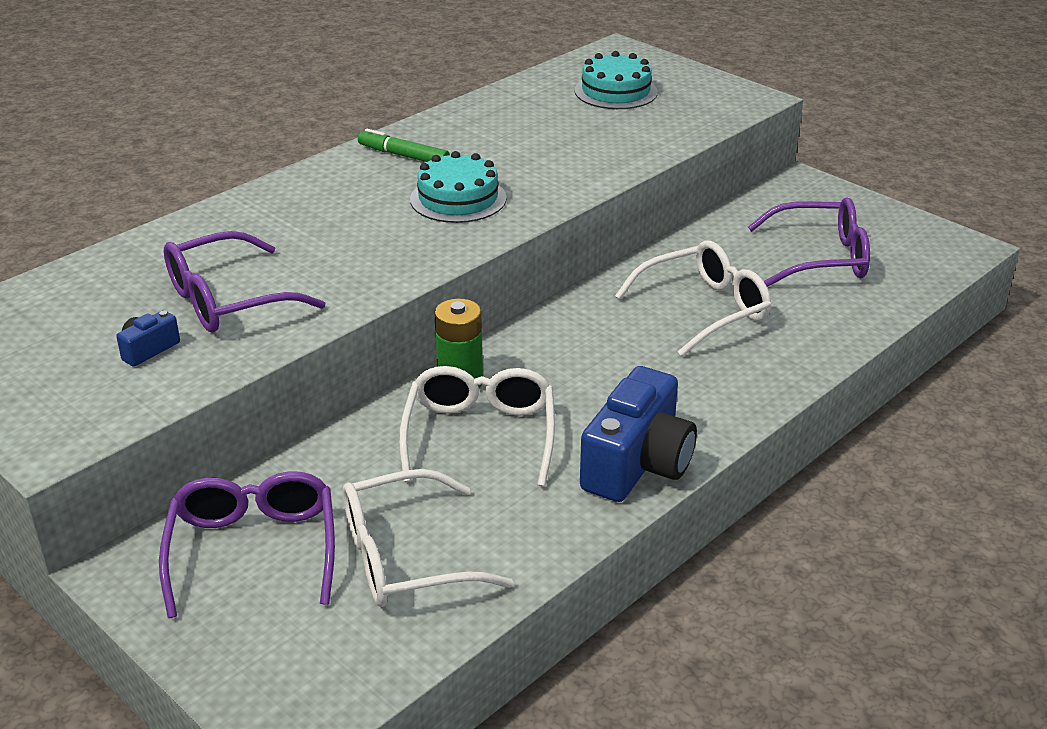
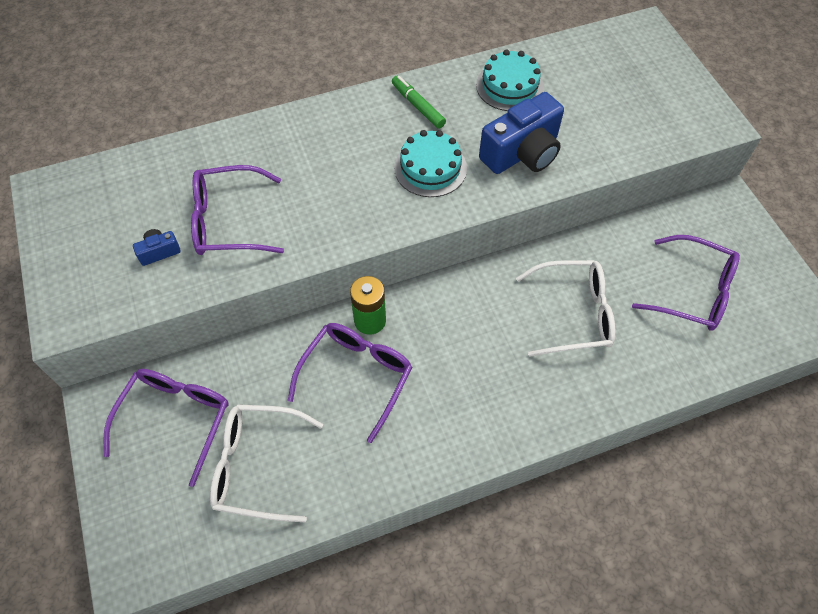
camera: 25 degrees right, 25 degrees up
white glasses [399,366,555,487] -> purple glasses [288,323,412,443]
turquoise cake [575,51,658,109] -> turquoise cake moved to [476,49,544,111]
blue camera [580,366,697,502] -> blue camera moved to [479,92,564,174]

